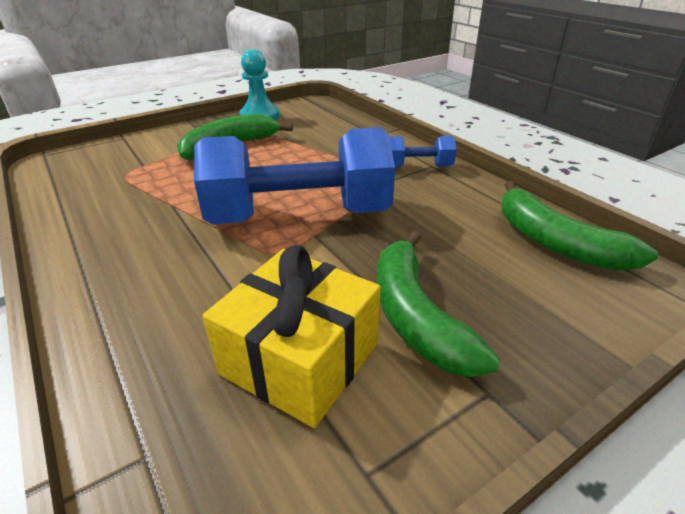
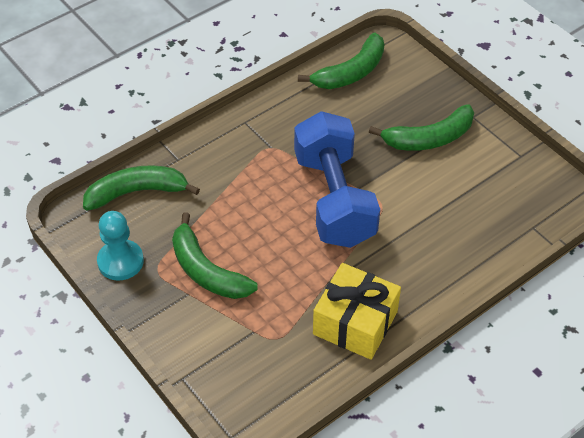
camera: 95 degrees left, 15 degrees up
yellow gift [203,245,381,428] -> yellow gift moved to [313,263,401,360]
blue dumbbell [389,136,456,167] -> none
none -> green banana [83,165,200,211]

